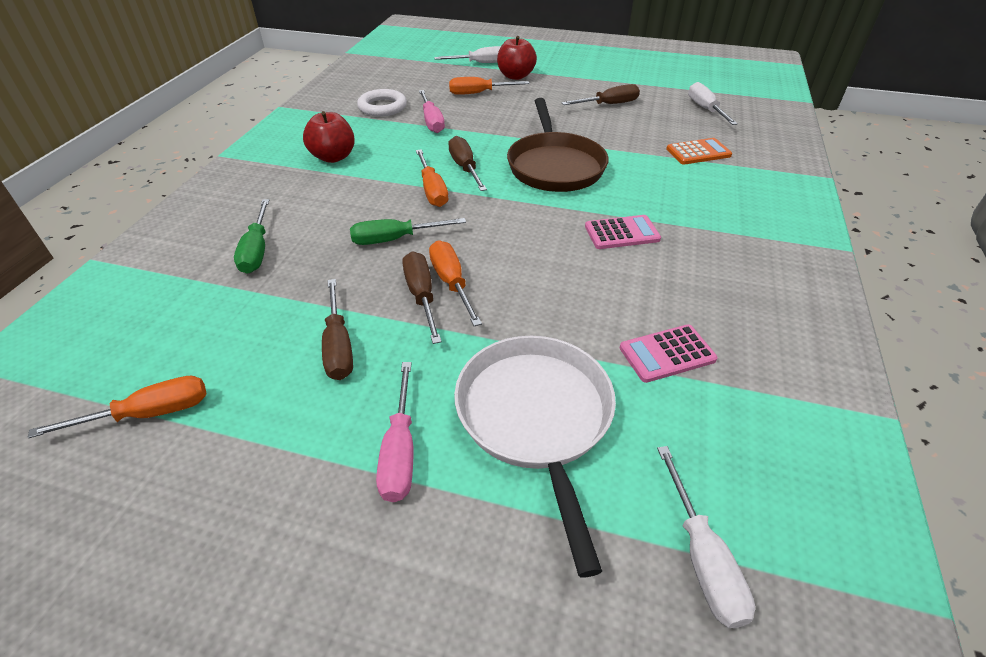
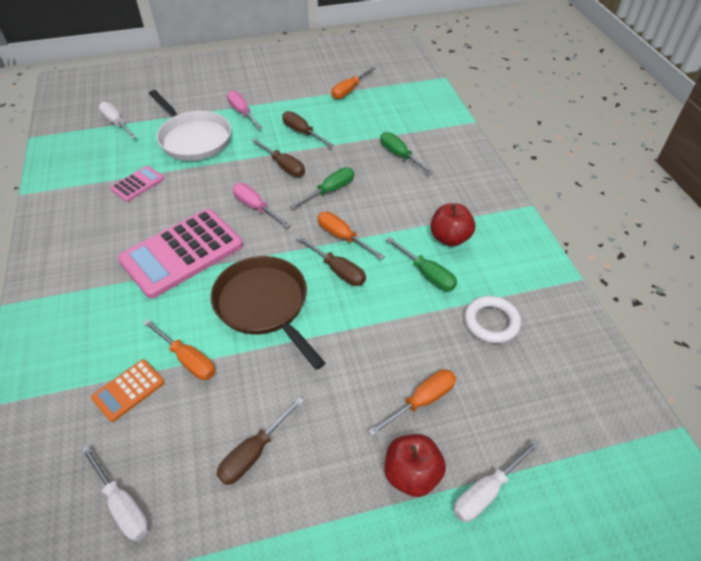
camera: 150 degrees right, 5 degrees up
pink screwdriver [419,90,445,133] -> pink screwdriver moved to [233,183,291,228]
orange screwdriver [429,240,482,326] -> orange screwdriver moved to [143,319,215,380]
pink calculator [585,215,661,249] -> pink calculator [118,209,243,299], size x2.09
none -> green screwdriver [386,237,457,291]

